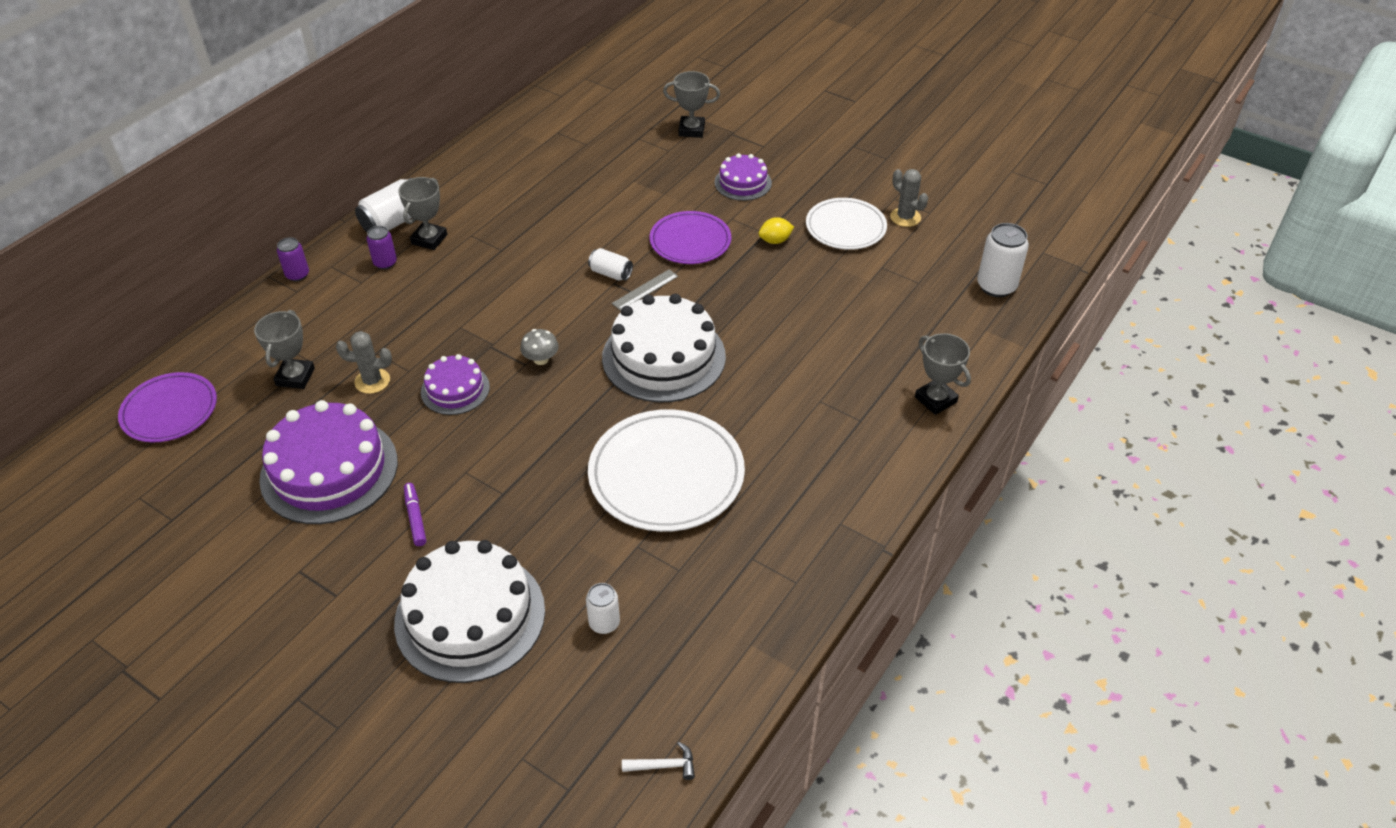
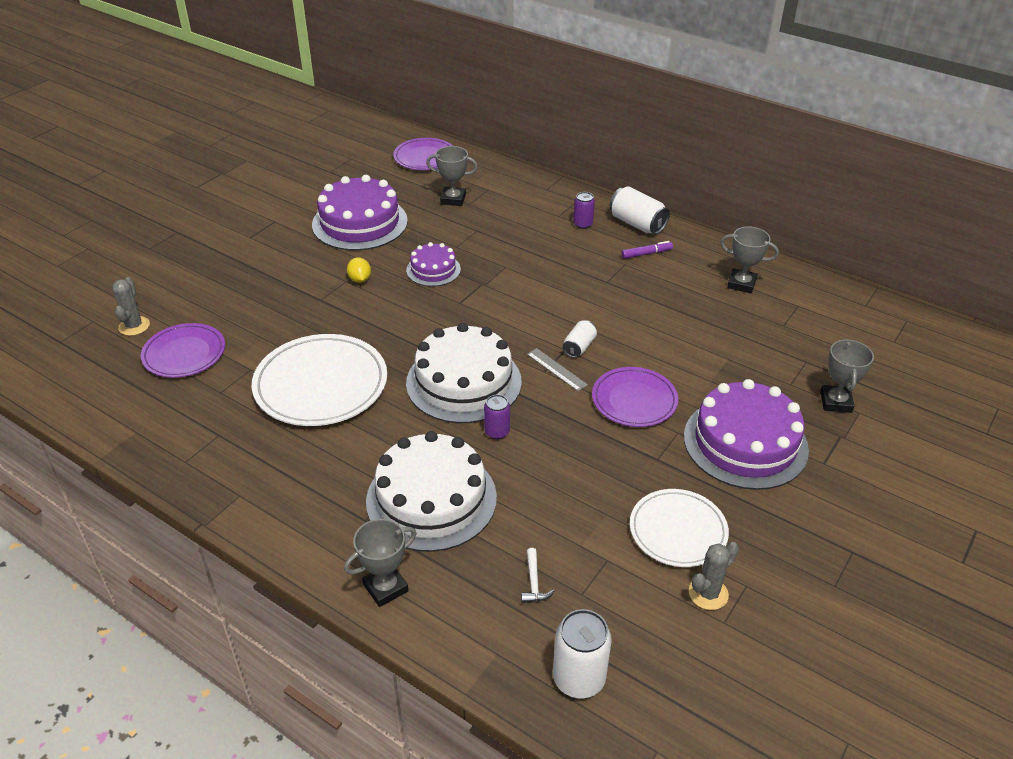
camera: 90 degrees right, 5 degrees down
purple can [277,237,309,281] -> purple can moved to [484,395,510,440]
grey cactus [336,331,392,394] -> grey cactus moved to [112,277,150,336]
white cake [394,540,545,683] -> white cake moved to [366,431,497,552]
grey trophy [398,177,447,250] -> grey trophy moved to [720,227,779,293]
purple marker [404,483,426,546] -> purple marker moved to [621,241,673,259]
grey mushroom [520,329,559,365] -> none
white can [586,583,620,634] -> purple plate [141,323,225,378]
white hammer [622,742,695,780] -> white hammer moved to [521,548,555,603]
purple cake [714,153,772,201] -> purple cake [684,379,809,490], size x1.86
yellow lemon [759,217,794,244] -> yellow lemon moved to [347,257,371,283]

